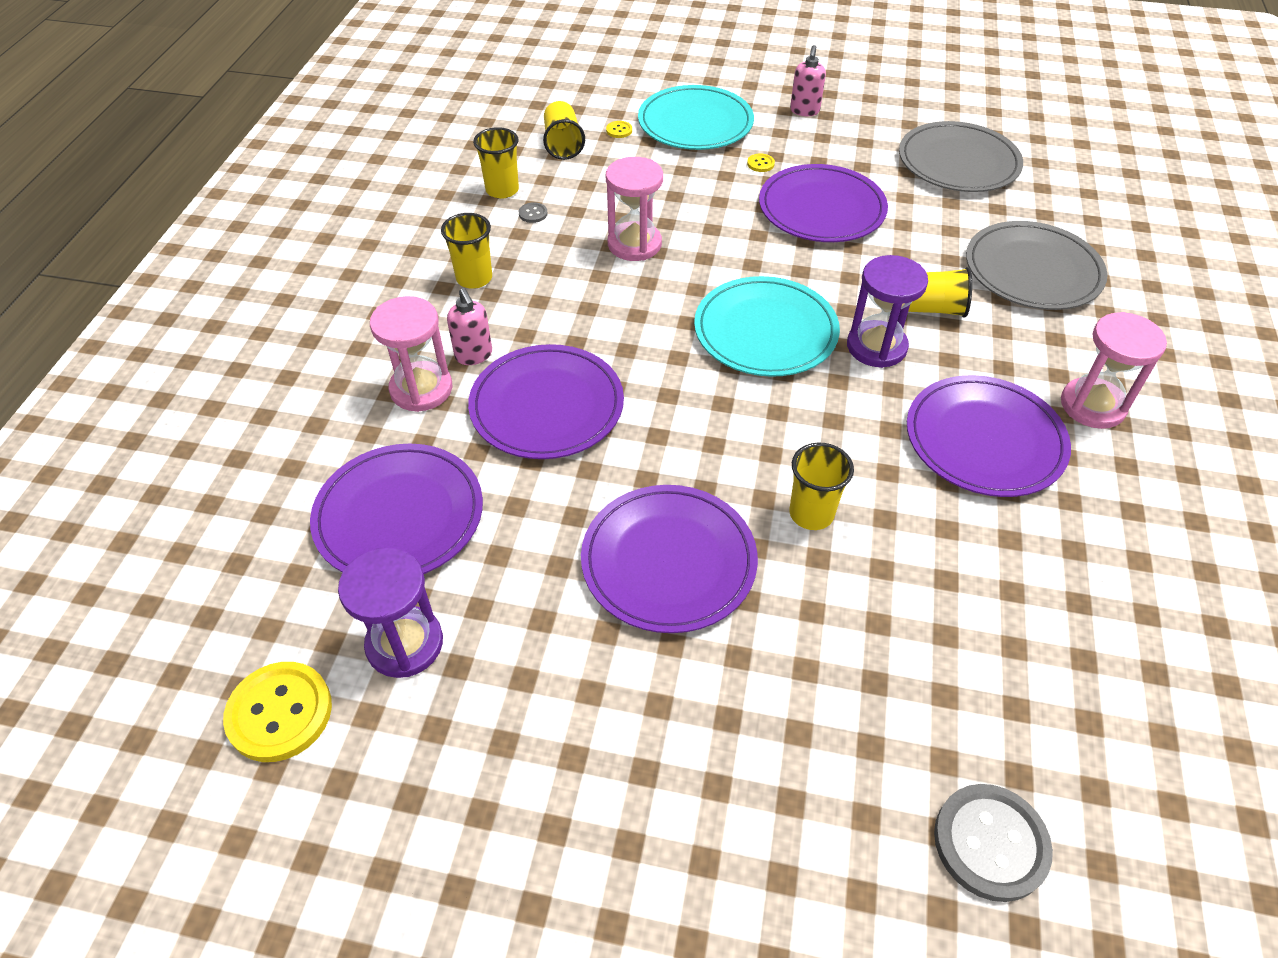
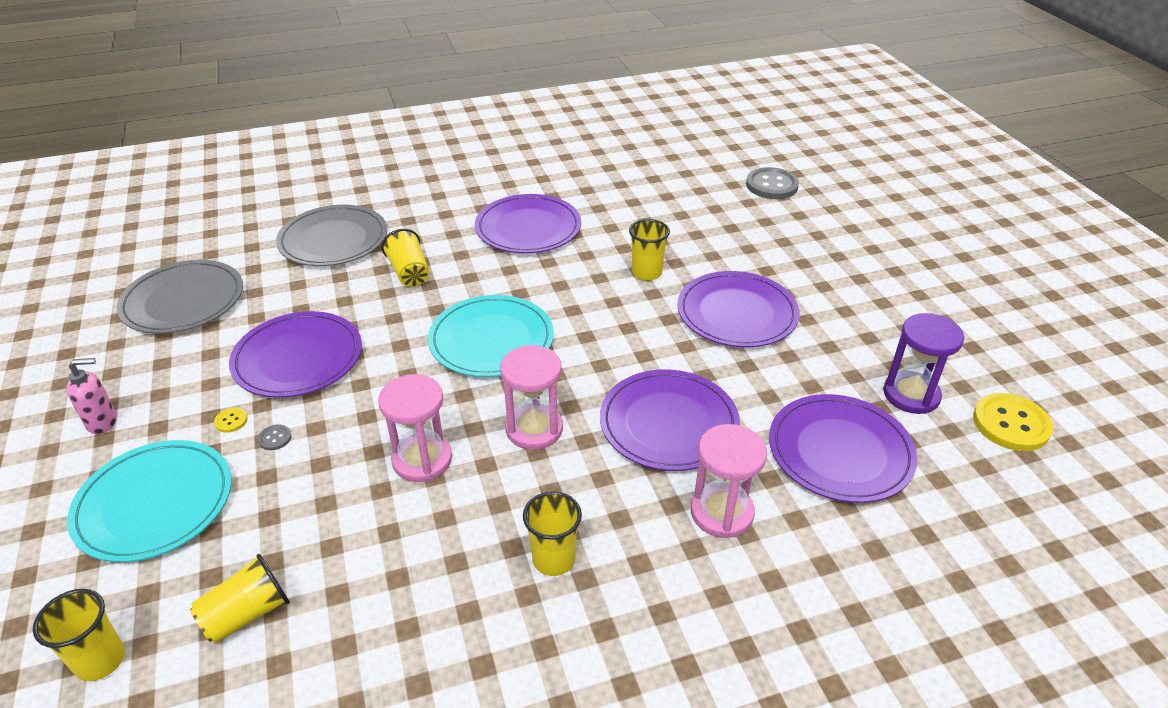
camera: 120 degrees left, 10 degrees down
pink soap dispenser [447,288,492,365] -> none
yellow cup [473,127,519,199] -> yellow cup moved to [33,589,125,681]
grey button [519,202,548,223] -> grey button moved to [258,424,292,450]
yellow button [606,121,632,138] -> none
purple hourglass [847,255,928,368] -> none
pink hourglass [1061,312,1167,429] -> pink hourglass moved to [500,345,563,450]

